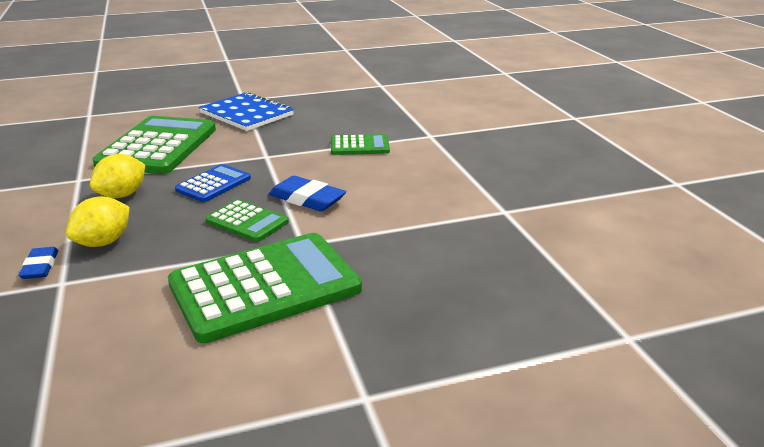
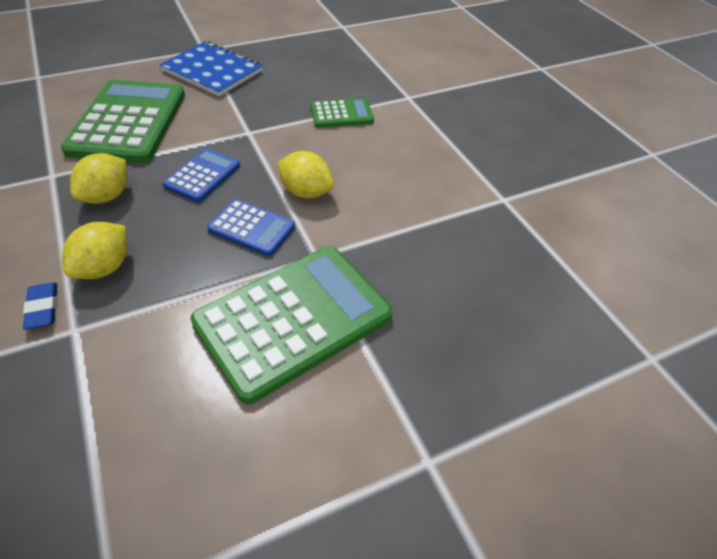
camera: 10 degrees left, 20 degrees up
green calculator [205,199,289,242] -> blue calculator [208,199,295,256]
blue eraser [269,176,346,211] -> yellow lemon [278,151,334,198]

